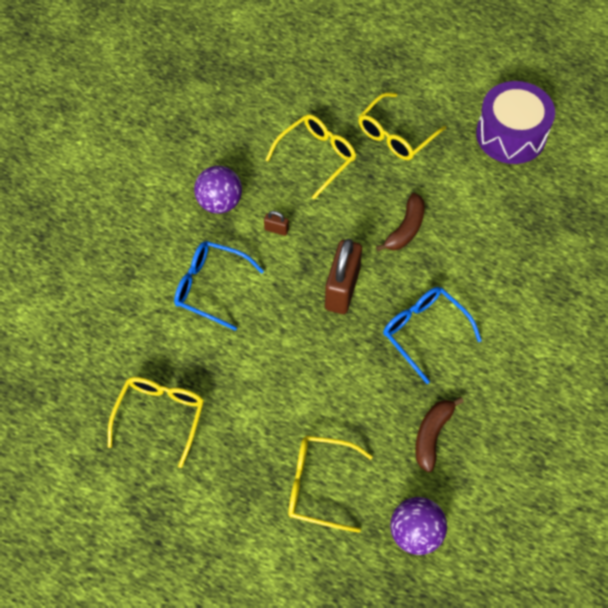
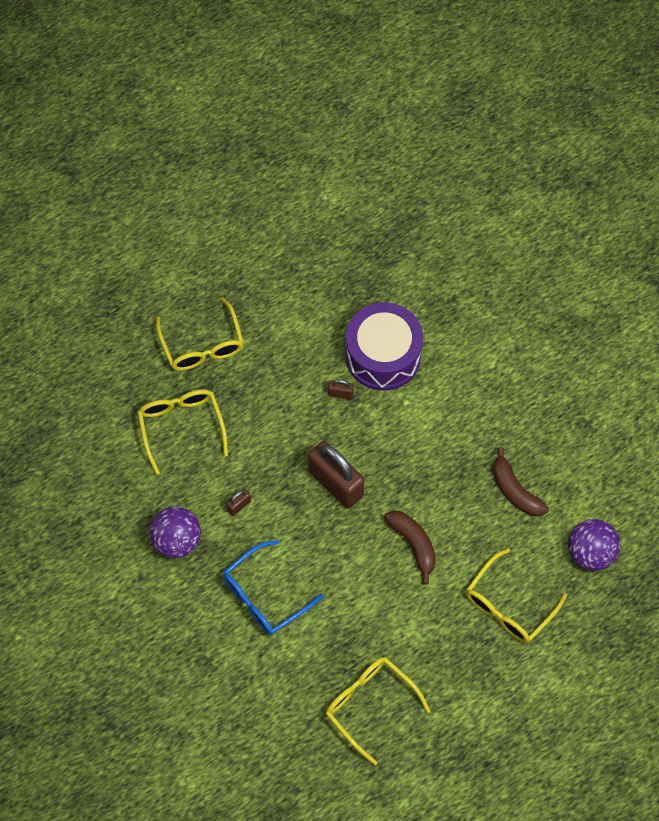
camera: 60 degrees left, 5 degrees up
brown banana [376,193,425,251] -> brown banana moved to [384,510,436,584]
blue glasses [383,287,482,384] -> none
purple drum [476,81,555,164] -> purple drum moved to [346,302,423,391]
none -> brown padlock [328,379,354,400]

